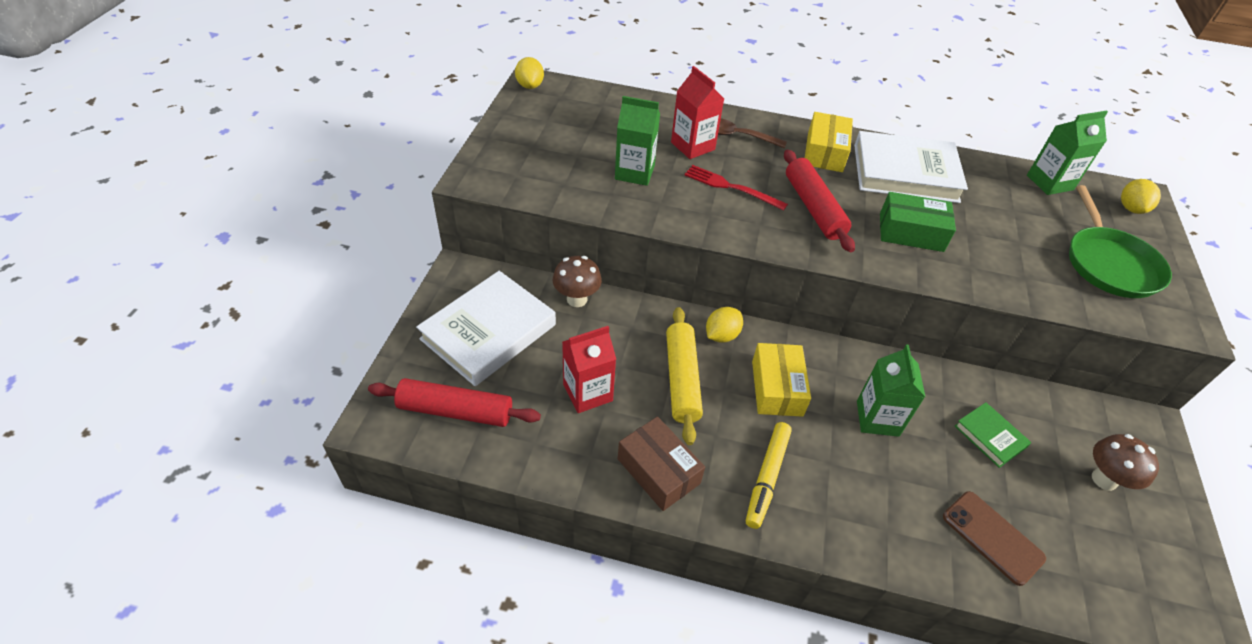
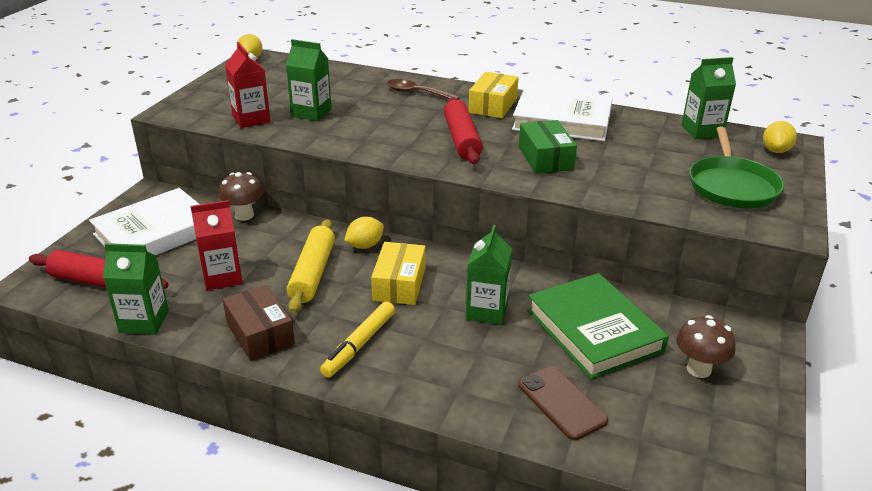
camera: 10 degrees right, 15 degrees down
red carton [671,66,724,159] -> red carton moved to [225,42,271,128]
red fork [685,165,788,211] -> none
green box [880,192,956,252] -> green box turned 60 degrees clockwise [519,120,577,174]
green book [955,402,1032,468] -> green book [527,273,669,379], size x2.06
none -> green carton [103,243,169,334]

